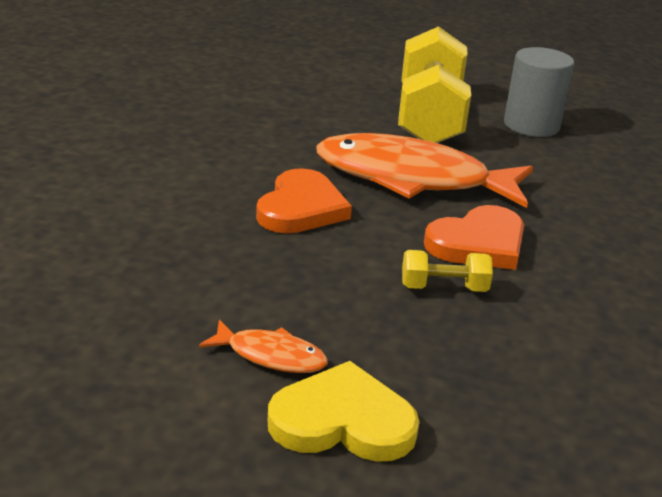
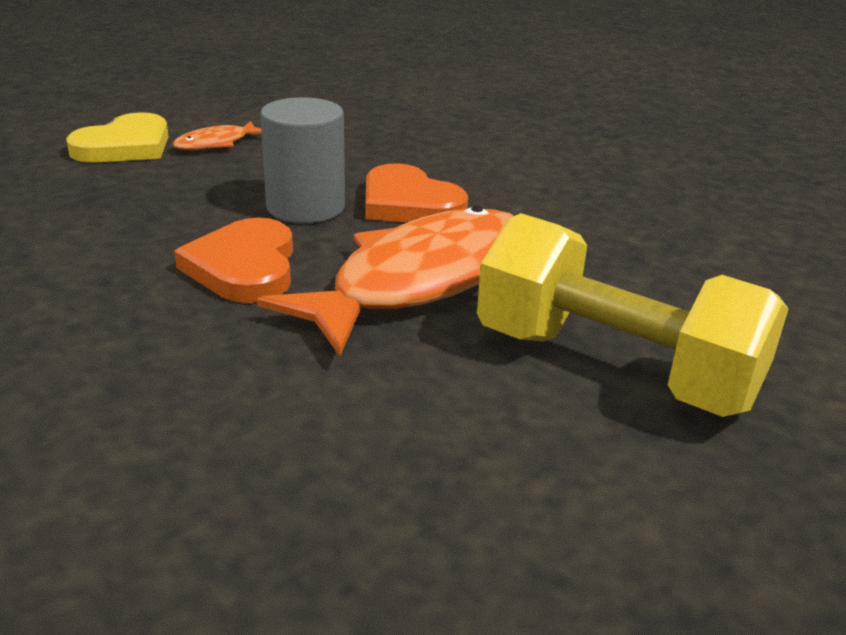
camera: 120 degrees right, 0 degrees up
yellow dumbbell [402,250,493,292] -> none
grey cylinder [504,47,574,137] -> grey cylinder moved to [260,97,345,223]

